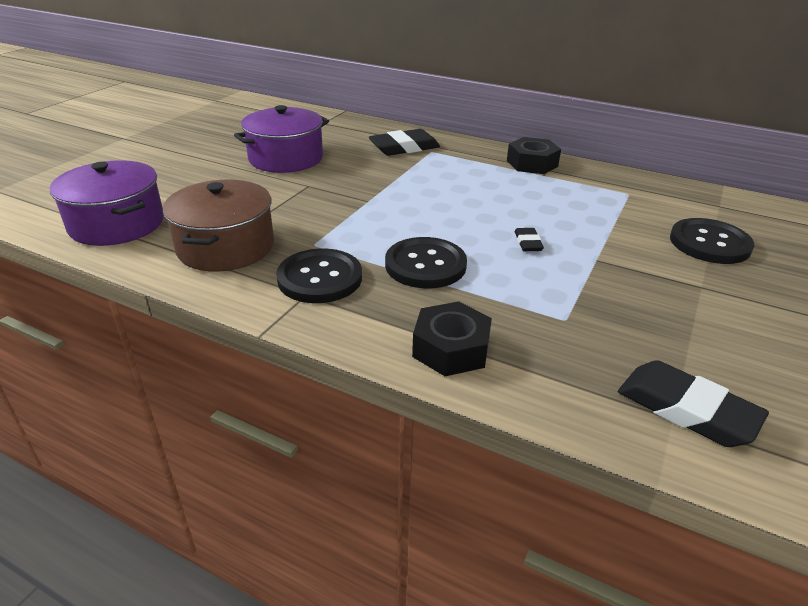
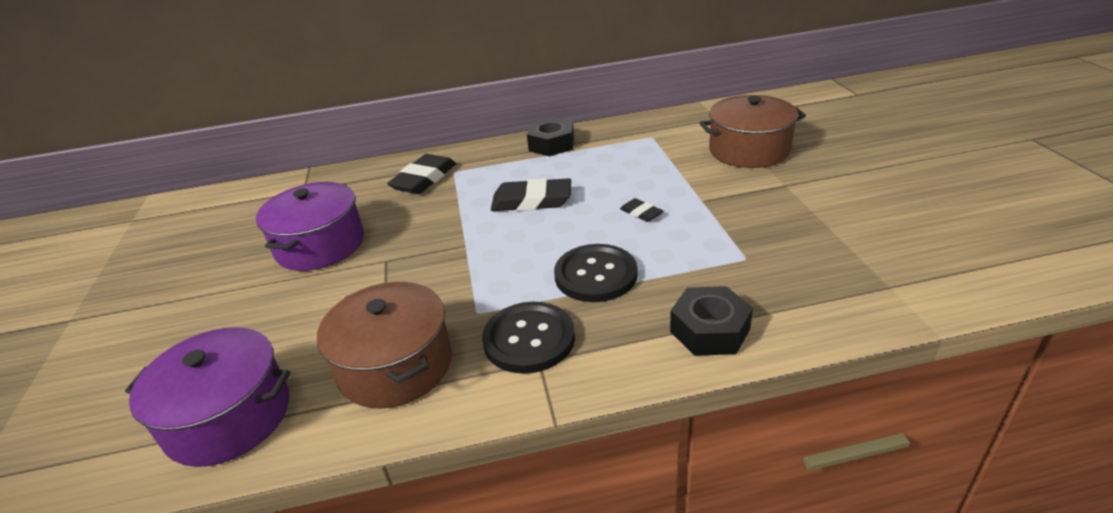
camera: 35 degrees left, 0 degrees up
black eraser [618,360,769,447] -> black eraser moved to [491,178,571,211]
black button [670,218,754,264] -> brown pot [700,95,806,168]

